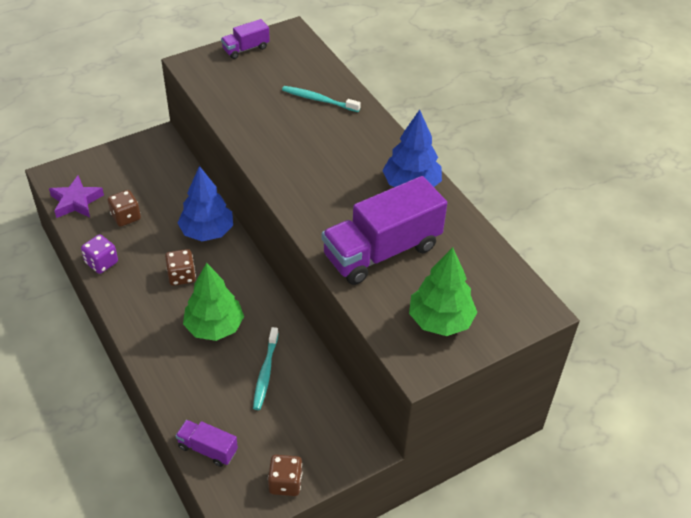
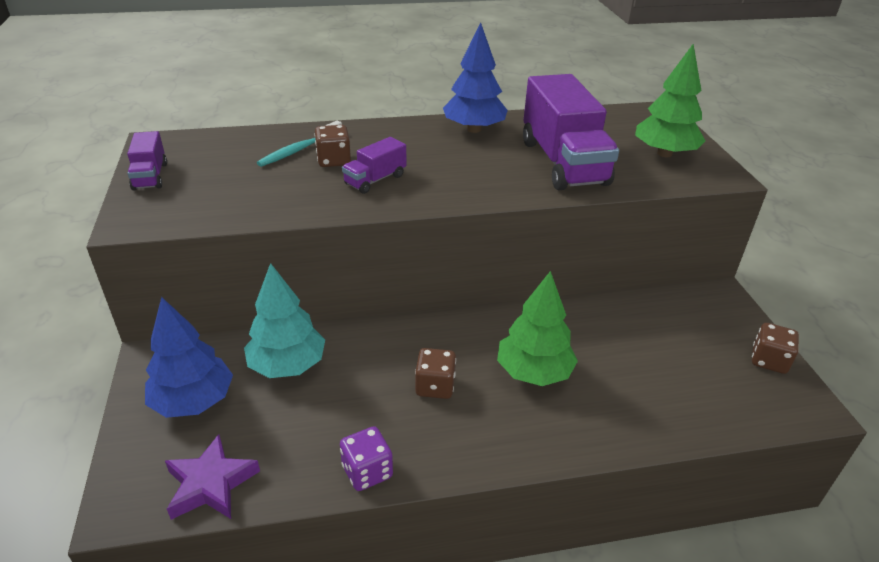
camera: 70 degrees left, 10 degrees down
brown dice [108,190,141,227] -> brown dice moved to [314,125,351,167]
purple truck [176,420,238,467] -> purple truck moved to [342,137,406,194]
blue tree [177,166,233,241] -> blue tree moved to [145,297,233,418]
turquoise toothbrush [253,327,279,410] -> none
none -> turquoise tree [244,263,325,378]

